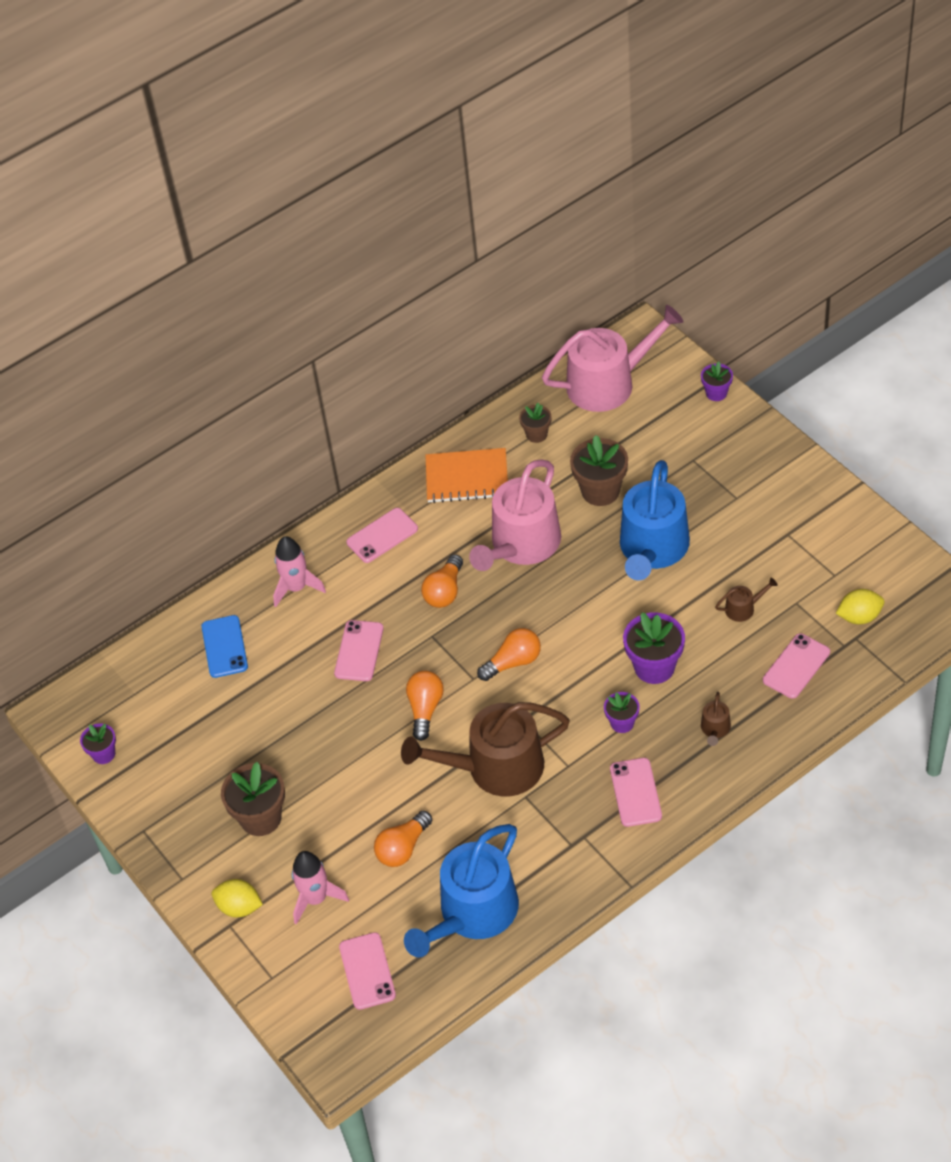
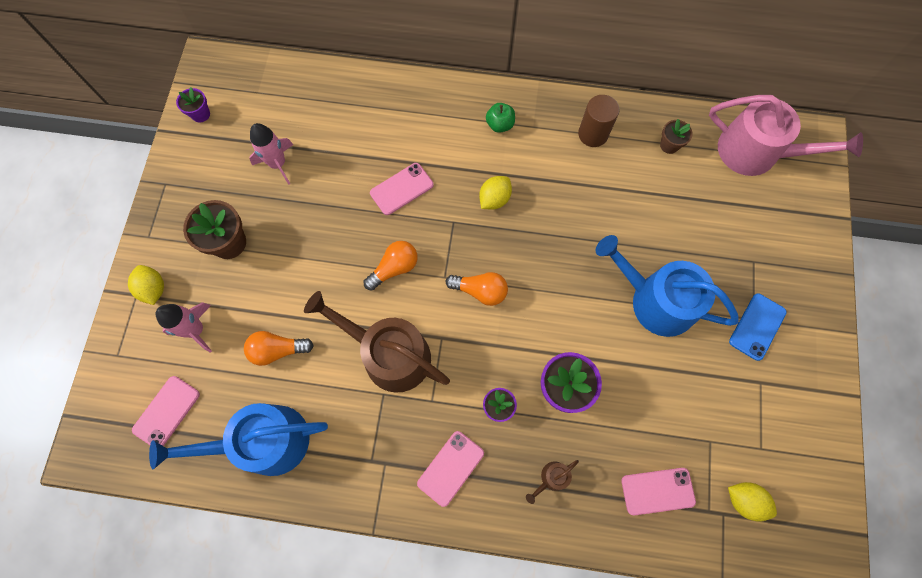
camera: 40 degrees right, 20 degrees up
blue phone [201,615,248,678] -> blue phone moved to [729,294,787,361]
pink rocket [273,536,326,607] -> pink rocket moved to [249,123,293,185]
pink phone [346,508,418,563] -> green apple [486,103,515,133]
orange light bulb [421,554,463,608] -> yellow lemon [479,176,512,209]
orange notebook [425,448,508,503] -> brown cylinder [578,95,620,147]
pink watering can [469,459,561,571] -> none
brown flower pot [570,435,628,506] -> none
blue watering can [620,460,690,580] -> blue watering can turned 60 degrees clockwise [596,235,739,337]
purple flower pot [701,361,733,401] -> none
brown watering can [715,578,778,622] -> none

